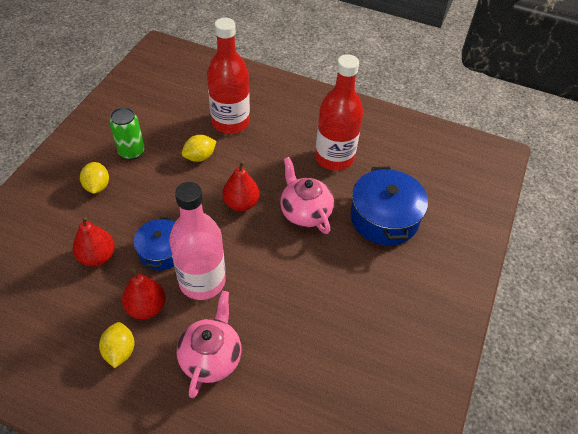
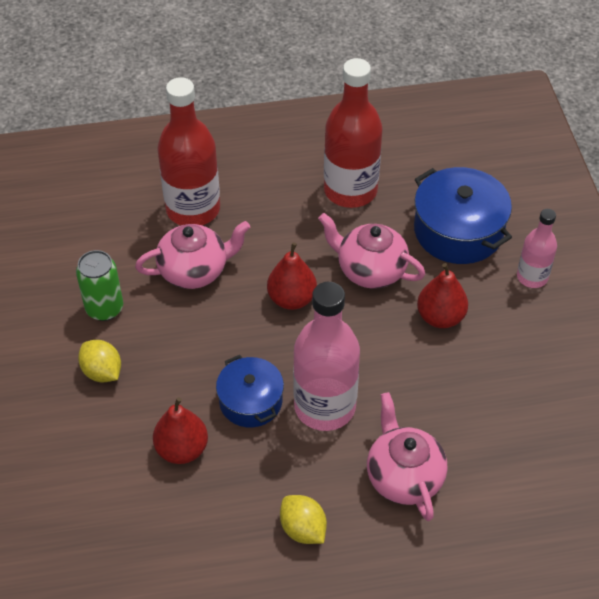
camera: 30 degrees left, 0 degrees up
red pear [122,268,165,319] -> red pear moved to [417,263,468,328]
yellow lemon [182,135,216,162] -> pink teapot [135,221,250,289]
none -> pink bottle [517,209,557,288]

